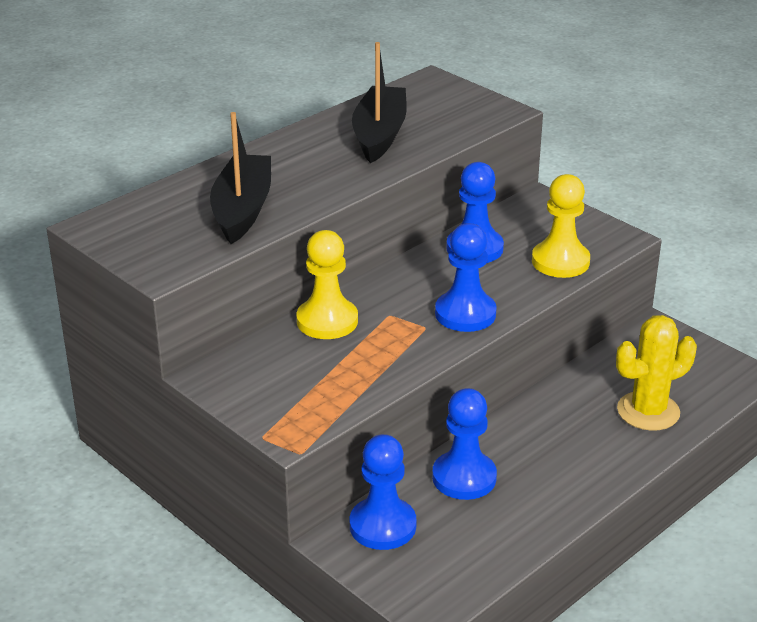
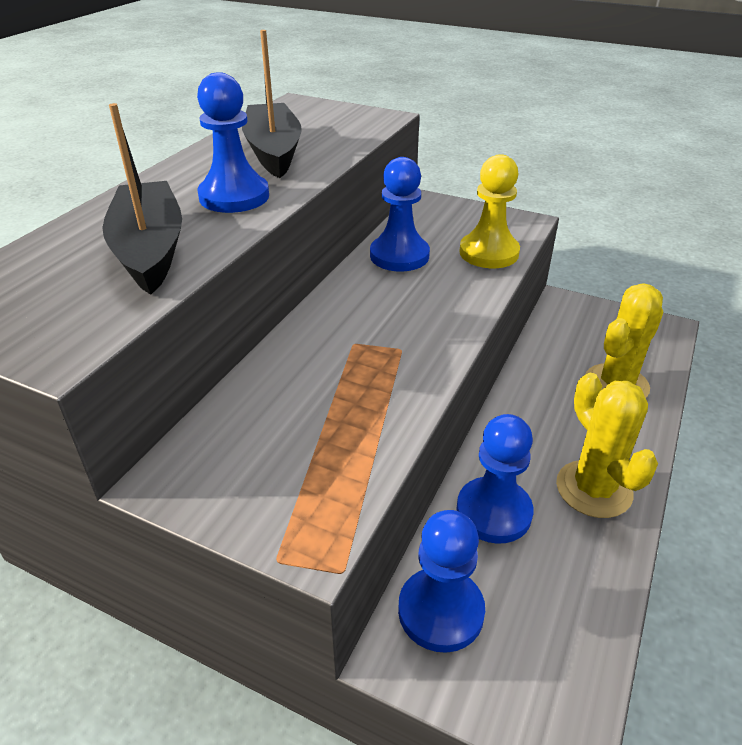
camera: 20 degrees left, 5 degrees up
yellow pawn [297,230,358,339] -> none
blue pawn [435,223,497,332] -> blue pawn moved to [197,72,269,213]
none -> yellow cactus [556,373,658,518]

